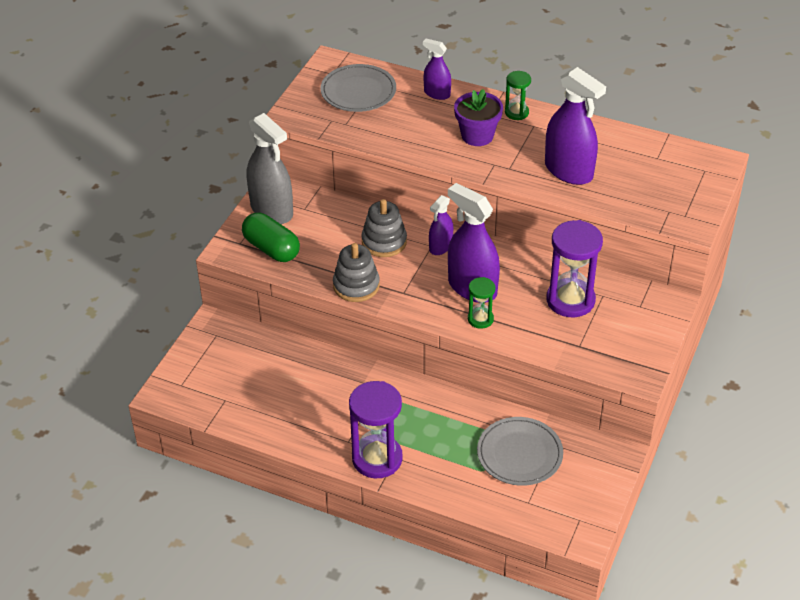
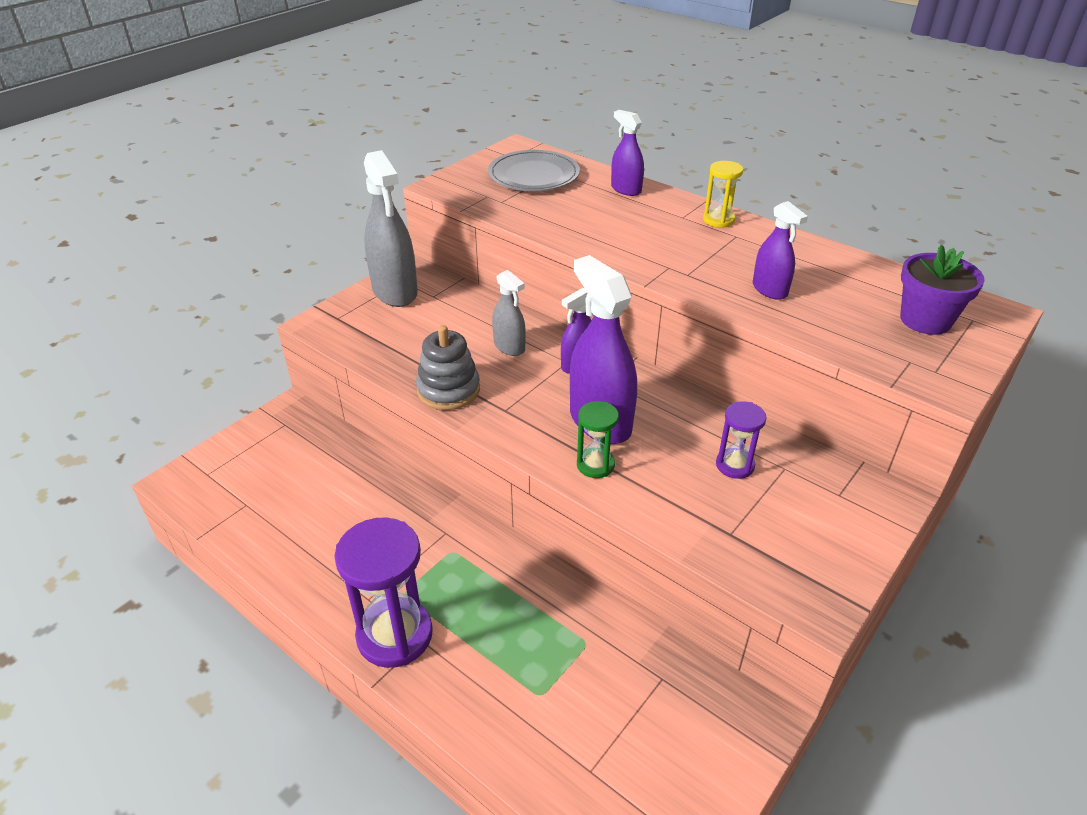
camera: 15 degrees right, 5 degrees down
green capsule [242,213,300,262] -> none
grey stacking toy [361,199,407,257] -> grey spray bottle [492,270,526,356]
purple flower pot [454,89,503,146] -> purple flower pot moved to [900,244,985,335]
grey plate [477,417,563,486] -> none
green hourglass [505,71,531,120] -> yellow hourglass [703,161,743,228]
purple spray bottle [545,67,606,185] -> purple spray bottle [753,201,808,300], size x0.55
purple hourglass [547,220,603,317] -> purple hourglass [716,401,767,479], size x0.53

